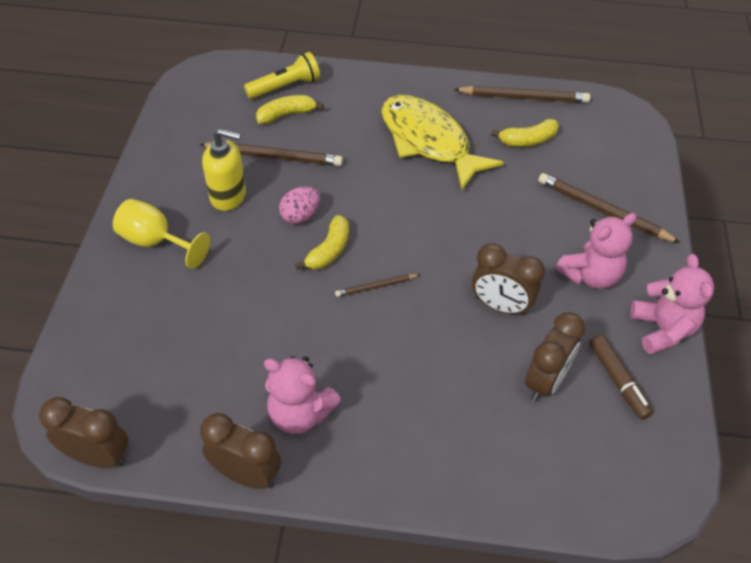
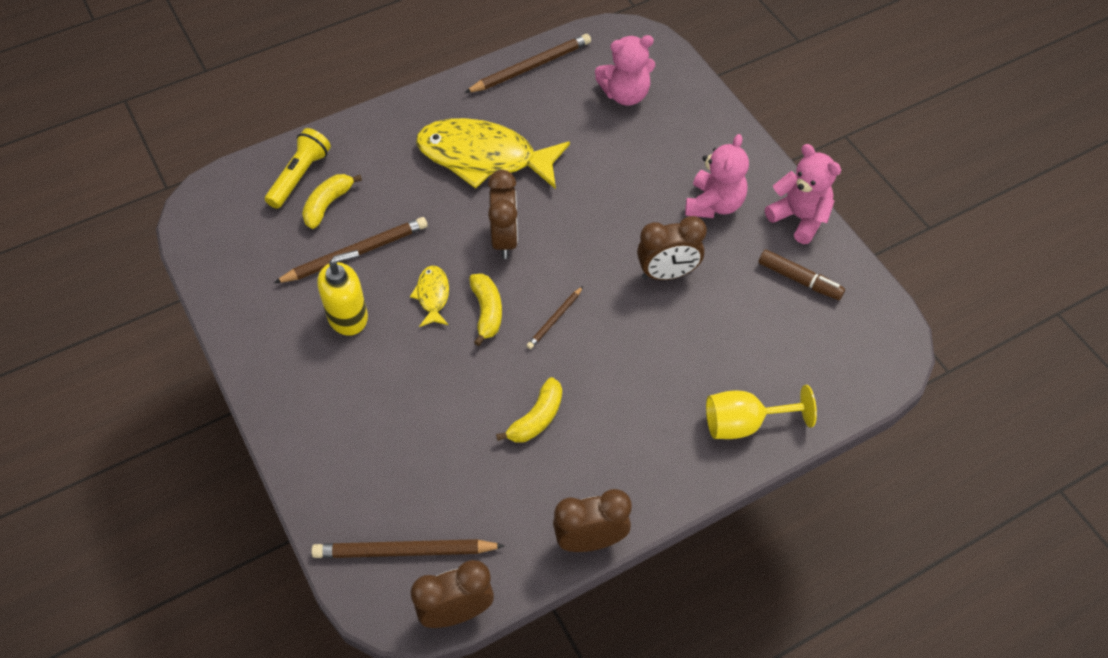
camera: 35 degrees left, 5 degrees up
yellow goblet [113,199,210,269] -> yellow goblet moved to [706,385,817,439]
pink teddy bear [264,356,341,434] -> pink teddy bear moved to [595,35,655,106]
pink egg [279,186,320,224] -> yellow fish [410,265,449,327]
yellow banana [491,119,559,147] -> yellow banana moved to [496,377,562,443]
brown clock [525,312,585,402] -> brown clock moved to [488,170,518,259]
brown pencil [538,173,681,243] -> brown pencil moved to [311,539,505,558]

